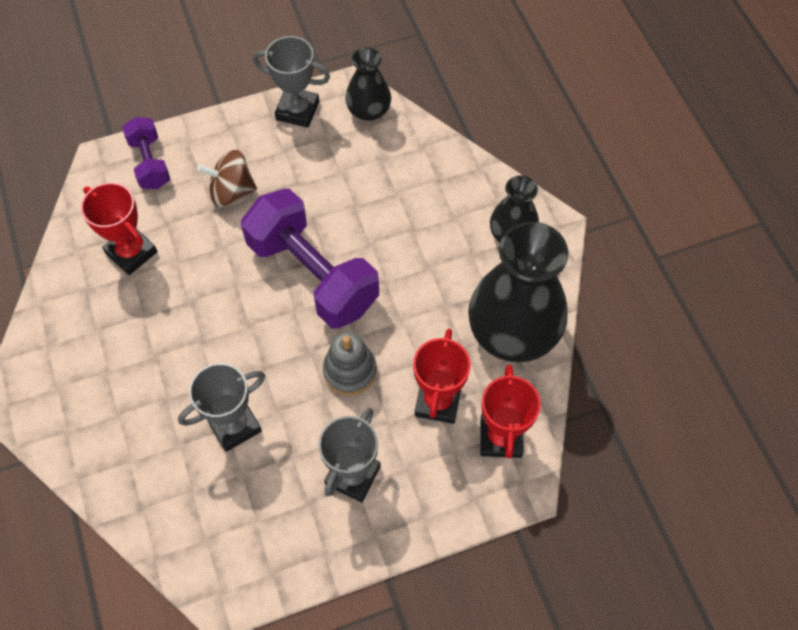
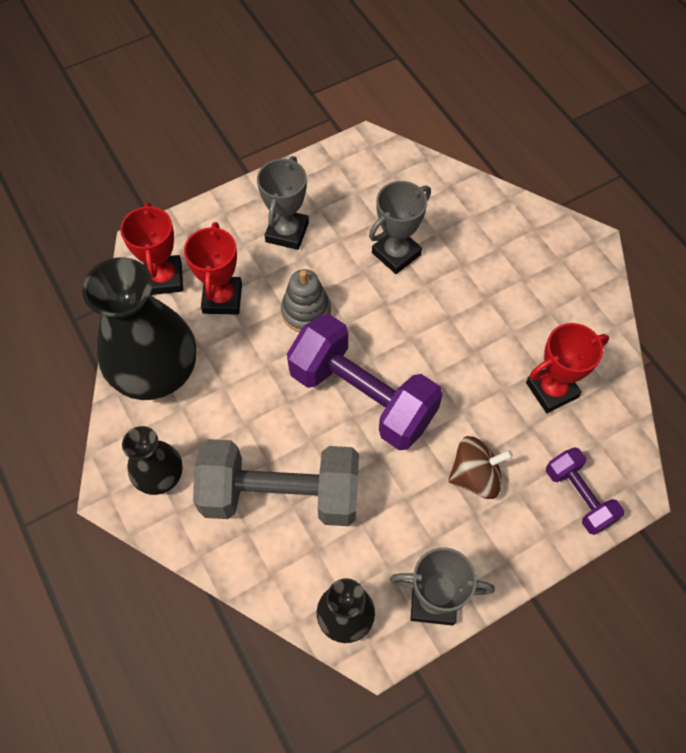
camera: 170 degrees right, 0 degrees up
red trophy [81,182,158,275] -> red trophy turned 60 degrees counterclockwise [526,323,609,413]
none -> grey dumbbell [193,439,359,526]

